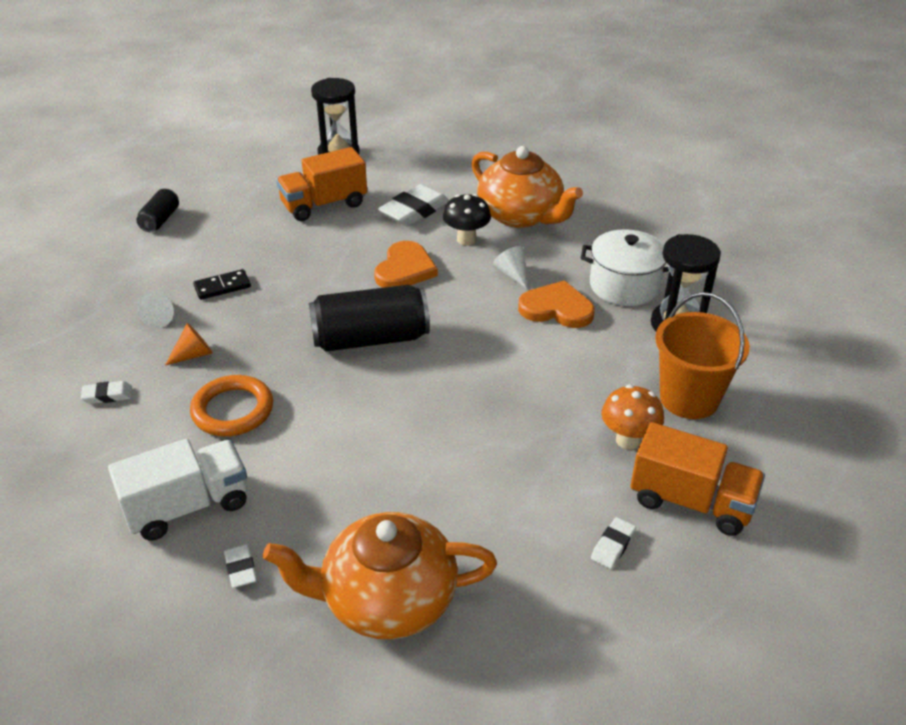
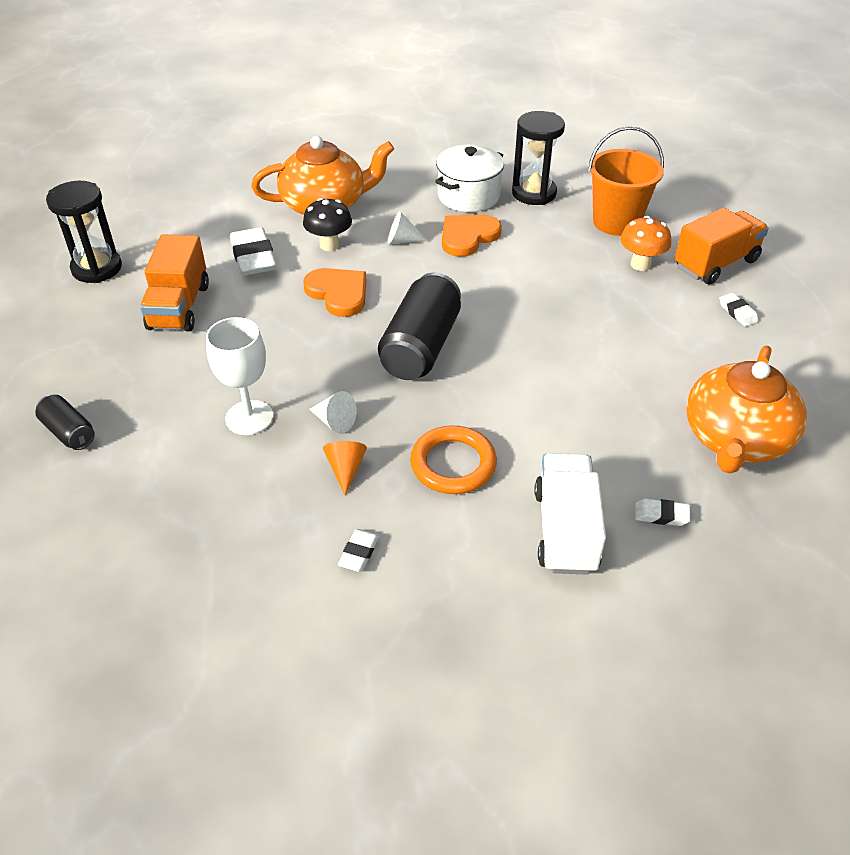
camera: 60 degrees left, 5 degrees up
white cone [136,291,174,328] -> white cone moved to [309,391,357,433]
black domino [193,269,251,300] -> white goblet [206,317,273,435]

